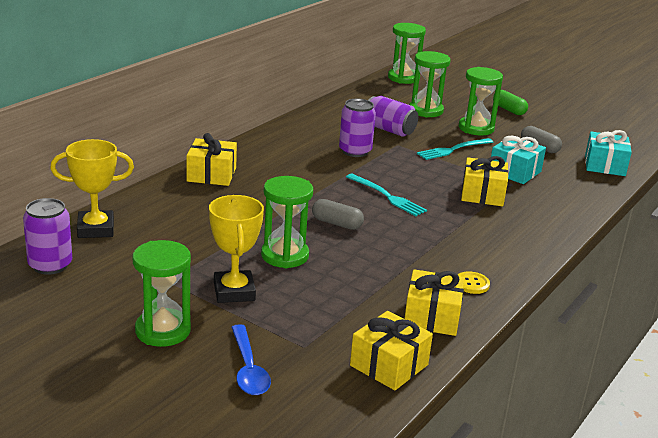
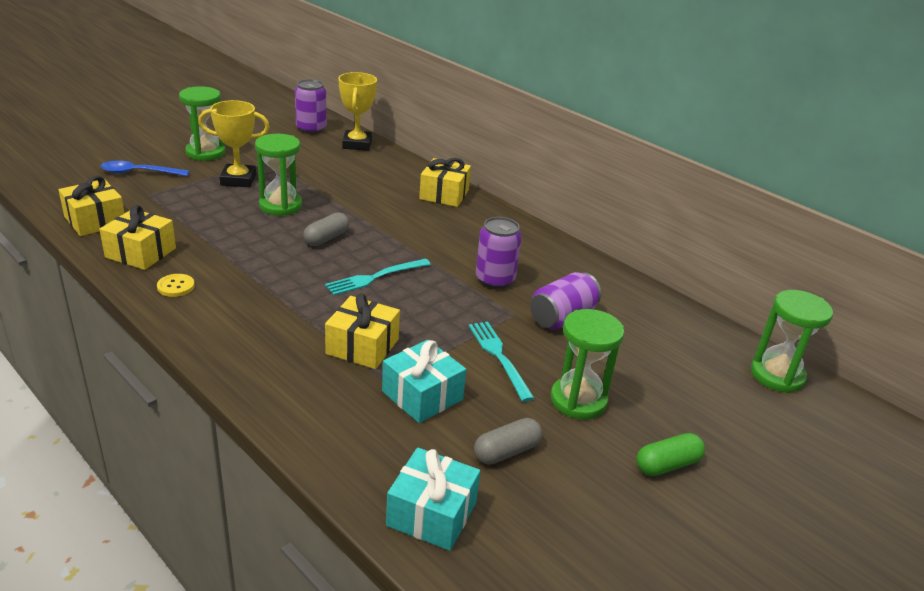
camera: 100 degrees right, 5 degrees up
green hourglass [409,51,451,118] -> none

